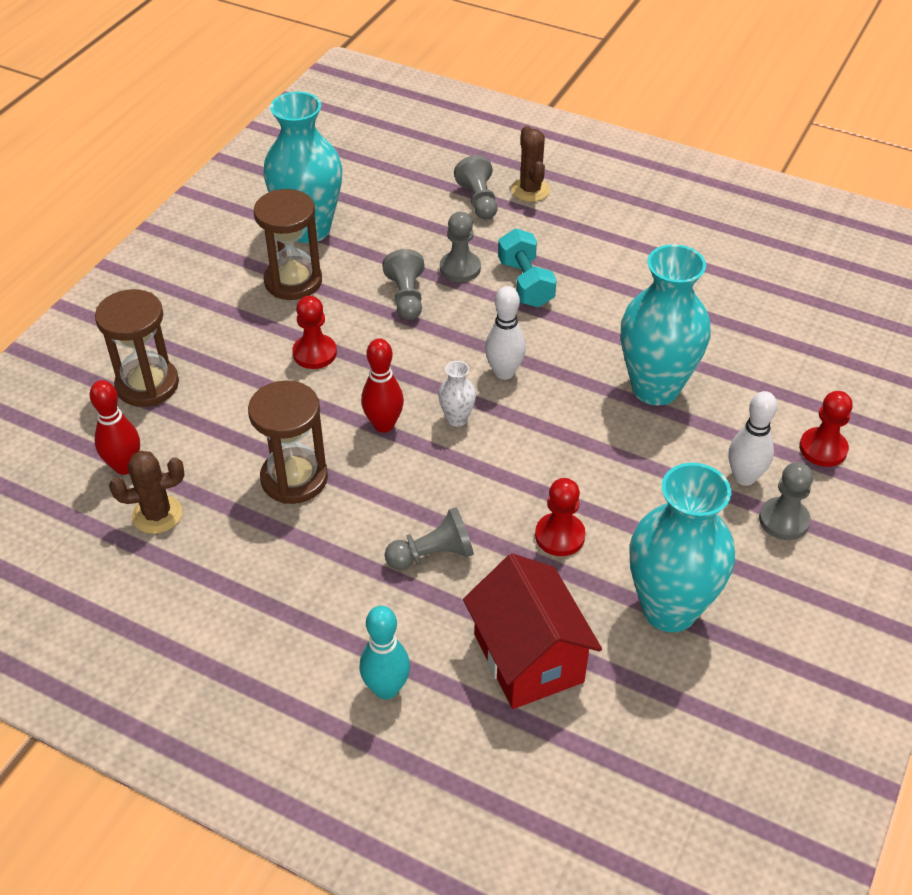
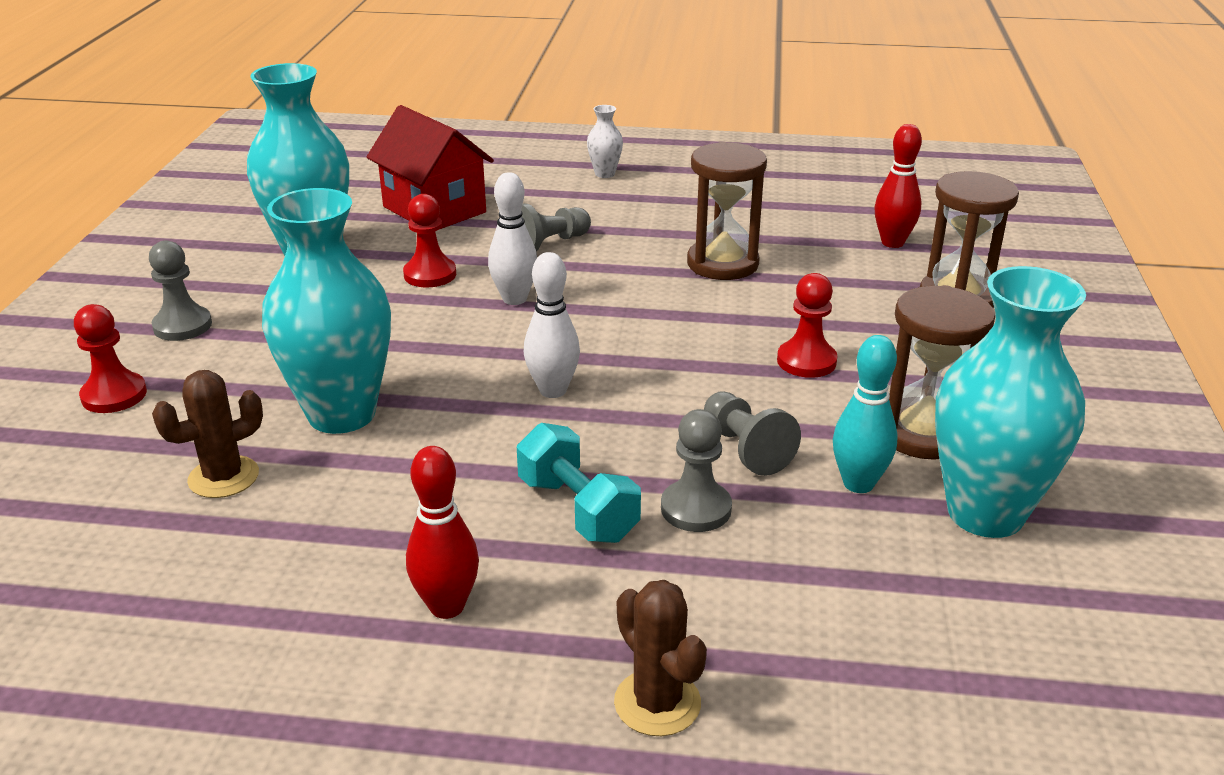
camera: 160 degrees right, 15 degrees down
brown cactus [109,451,184,534] -> brown cactus moved to [152,370,263,498]
turquoise bowling pin [360,606,410,699] -> turquoise bowling pin moved to [833,335,898,493]
red bowling pin [361,338,404,433] -> red bowling pin moved to [406,446,479,619]
white vase [438,361,476,427] -> white vase moved to [587,105,623,178]
grey pawn [454,155,497,220] -> none
white bowling pin [729,391,777,486] -> white bowling pin moved to [488,172,537,305]

